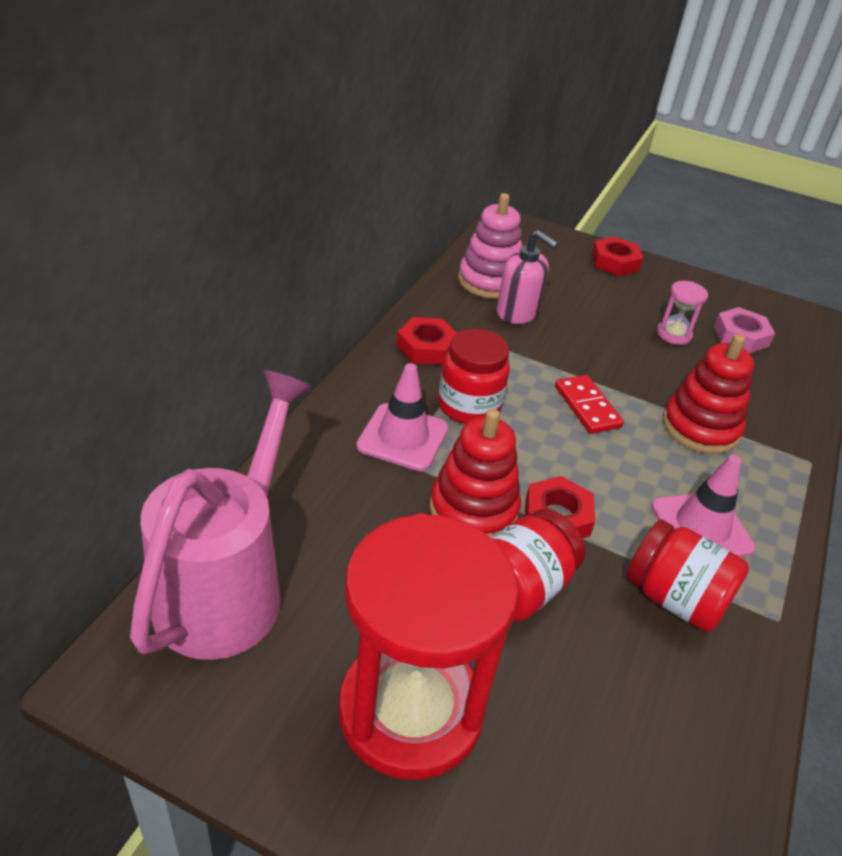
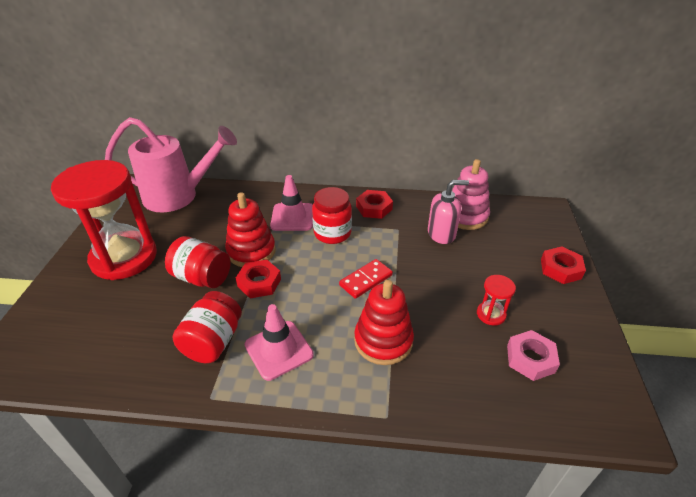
camera: 75 degrees right, 0 degrees up
pink soap dispenser [496,230,558,324] -> pink soap dispenser turned 120 degrees counterclockwise [428,180,469,244]
pink hourglass [657,281,708,345] -> red hourglass [477,275,516,326]

